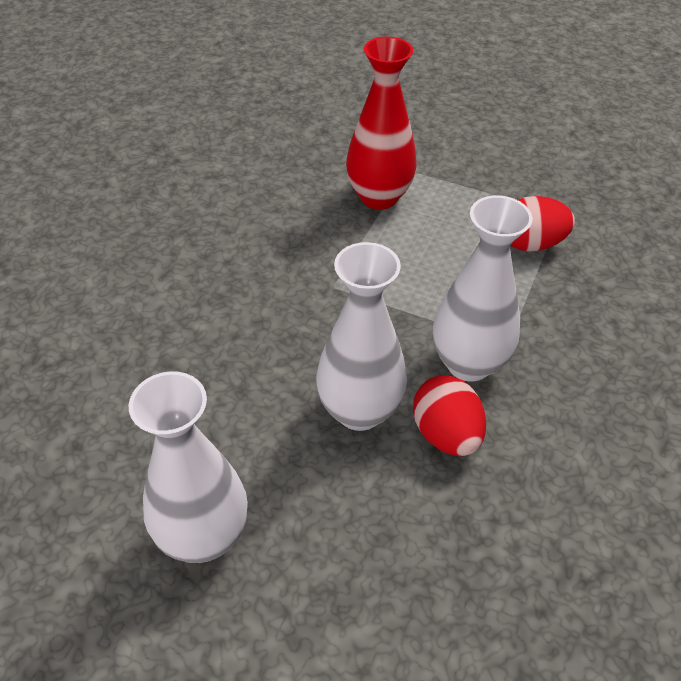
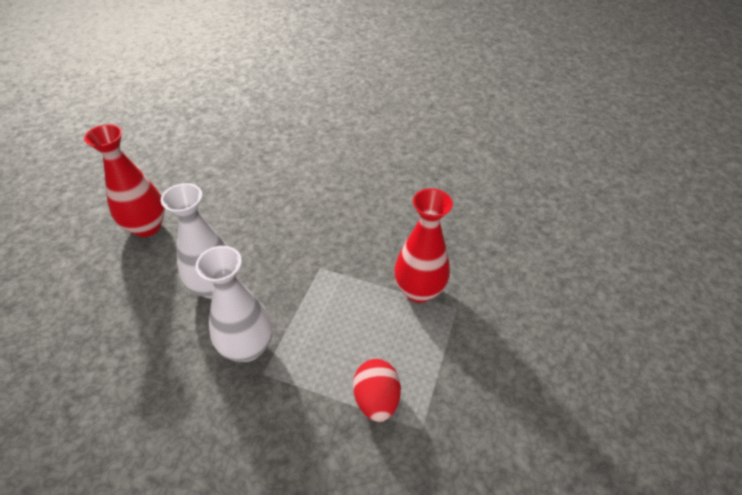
camera: 85 degrees right, 0 degrees up
white vase [129,371,248,563] -> red vase [84,124,165,237]
red egg [413,375,486,456] -> none

